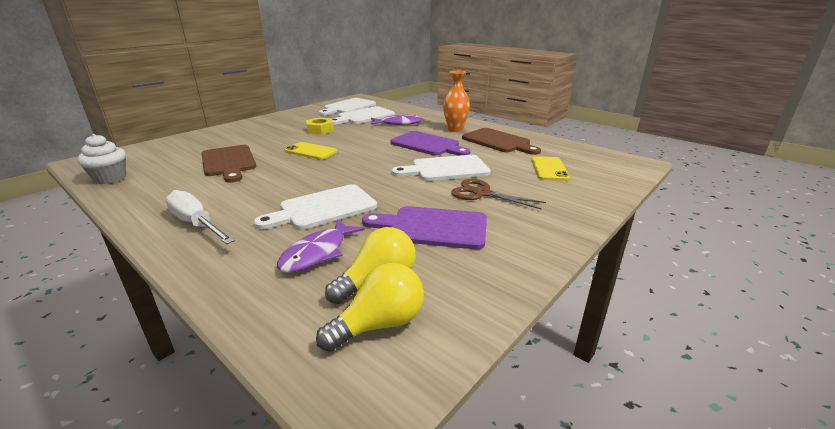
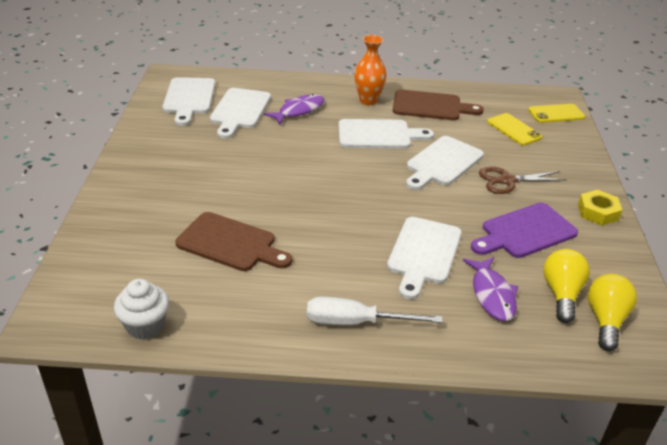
camera: 40 degrees left, 10 degrees up
yellow phone [284,142,337,160] -> yellow phone moved to [528,104,585,123]
yellow nut [306,117,334,135] -> yellow nut moved to [578,190,622,225]
purple cutting board [390,131,470,156] -> white cutting board [338,119,434,149]

